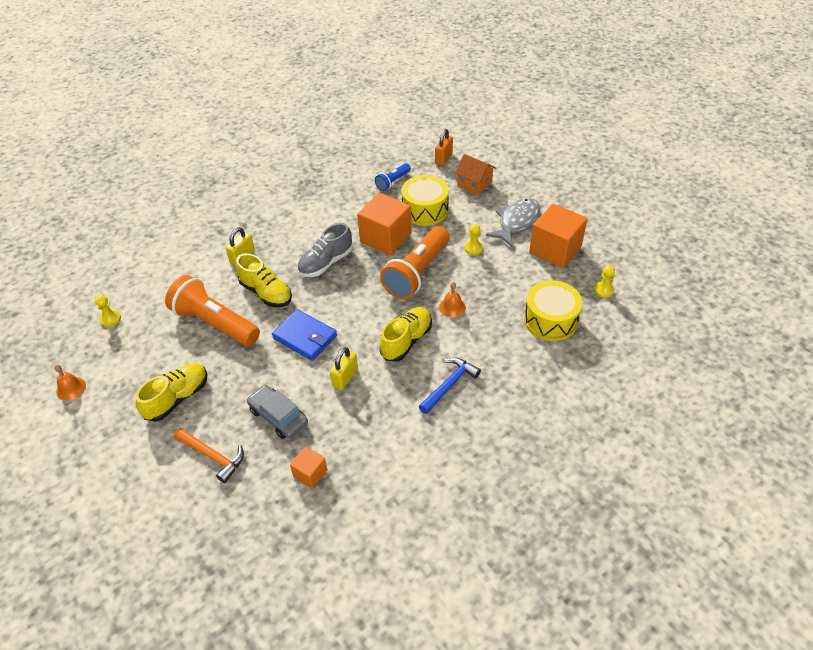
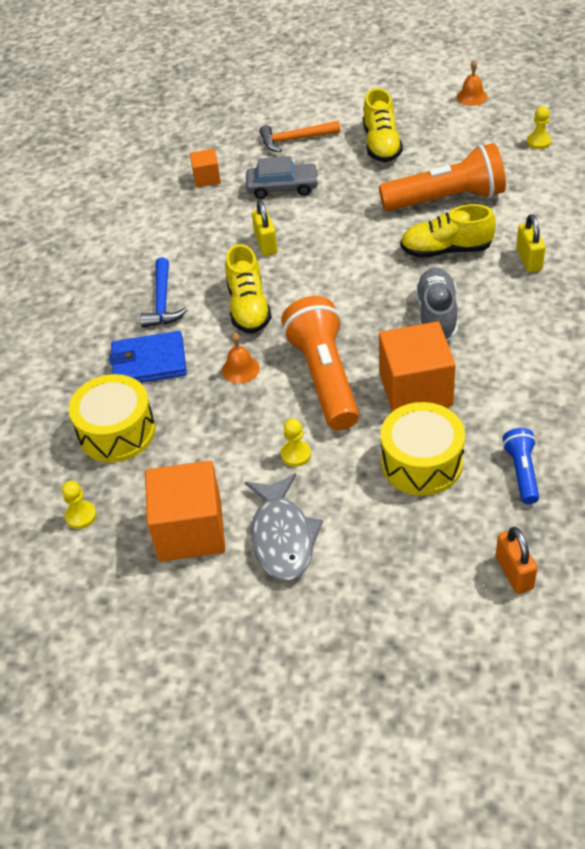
camera: 140 degrees right, 0 degrees up
blue wallet [272,309,337,361] -> blue wallet moved to [109,331,187,383]
orange house [455,154,496,195] -> none

